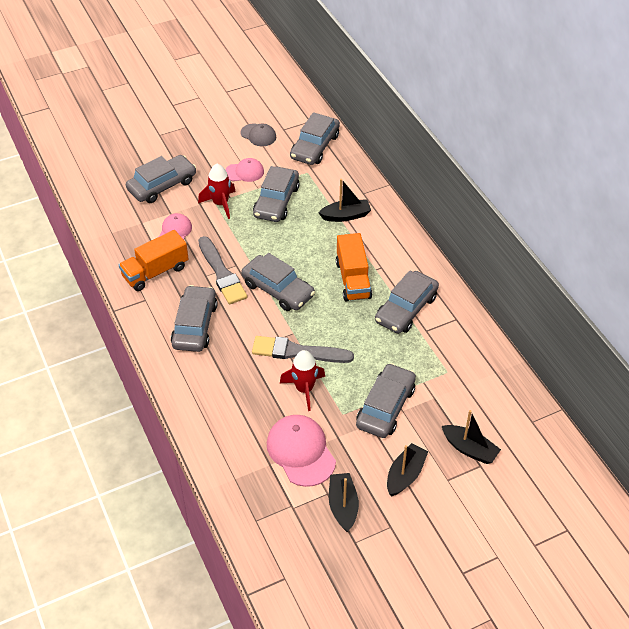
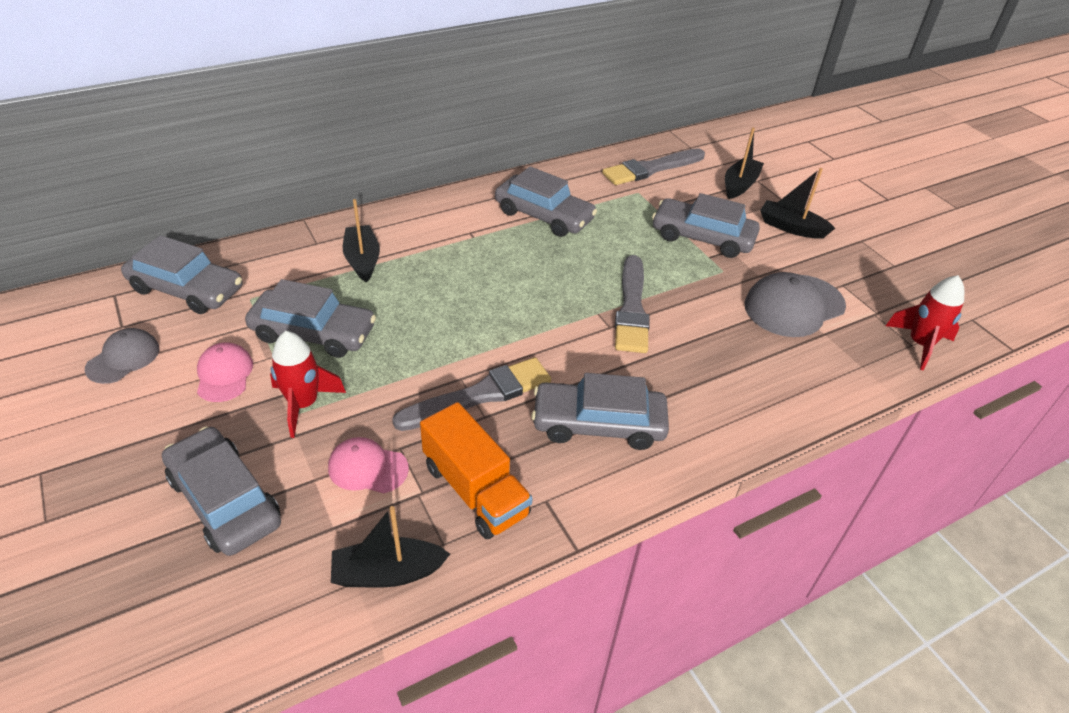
camera: 95 degrees left, 5 degrees down
grey car [241,253,315,311] -> none
pink cap [267,415,336,487] -> grey cap [745,272,846,337]
red rocket [280,350,325,411] -> red rocket moved to [886,275,964,371]
black boat [329,473,359,532] -> black boat moved to [331,506,450,587]
orange truck [336,233,372,301] -> none
none -> grey brush [602,148,705,185]

